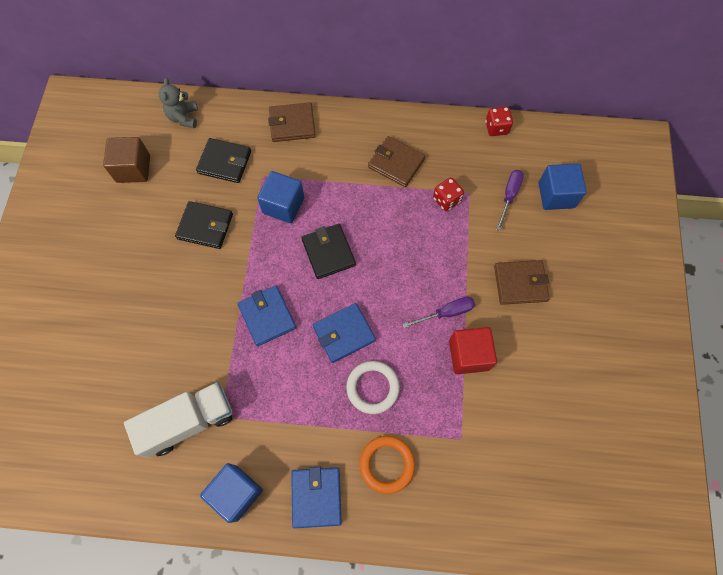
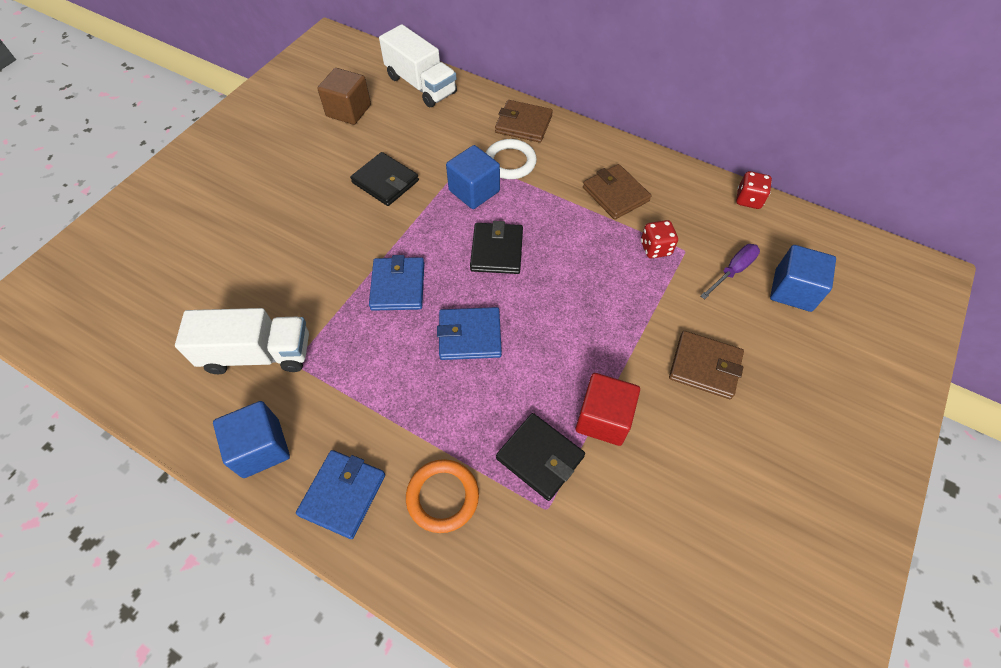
camera: 25 degrees right, 10 degrees down
grey teddy bear [159,78,198,128] -> white truck [379,24,457,107]
black wallet [196,138,251,183] -> black wallet moved to [496,413,585,501]
white ring [346,361,400,414] -> white ring moved to [486,139,537,179]
purple screwdriver [402,297,475,328] -> none

